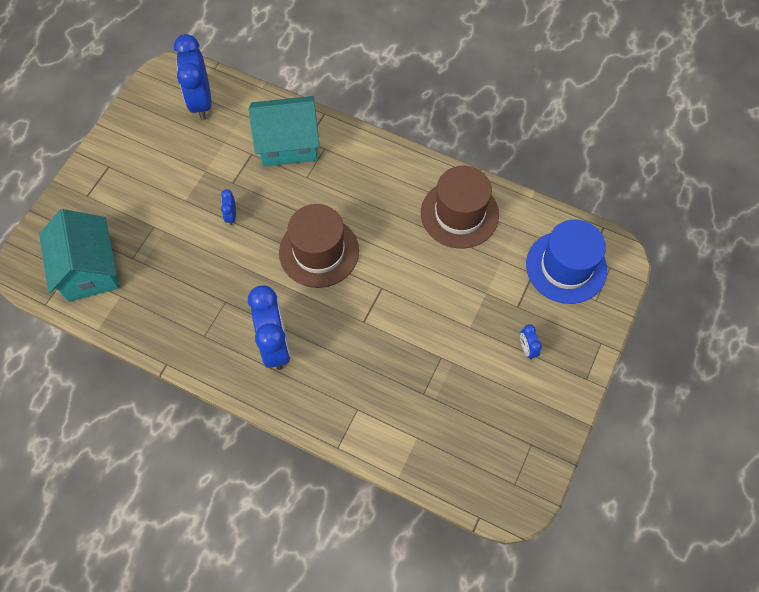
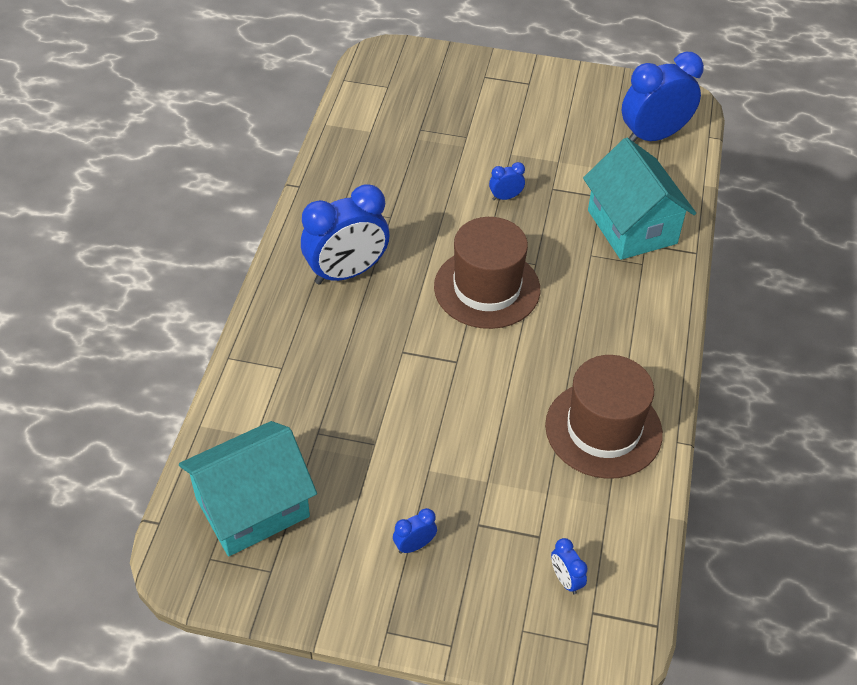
camera: 75 degrees right, 15 degrees down
turquoise house [39,209,119,302] -> turquoise house moved to [179,421,317,556]
blue hat [526,220,607,304] -> blue clock [551,538,588,594]

